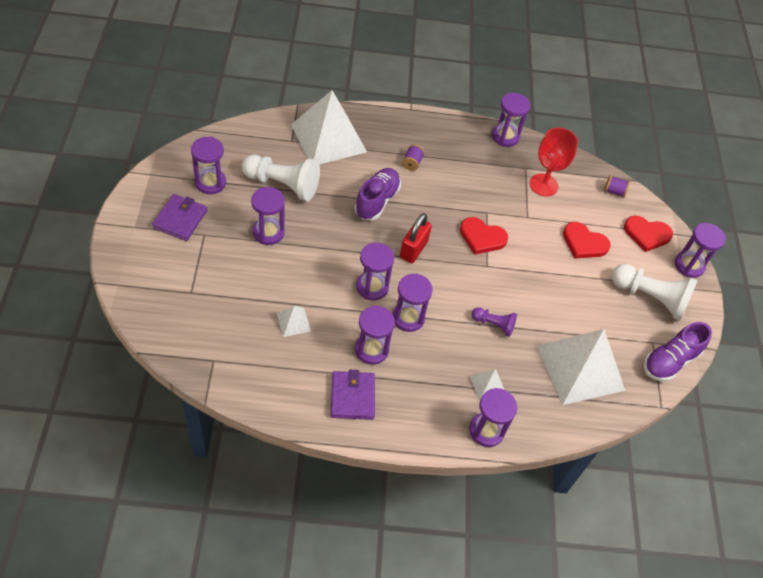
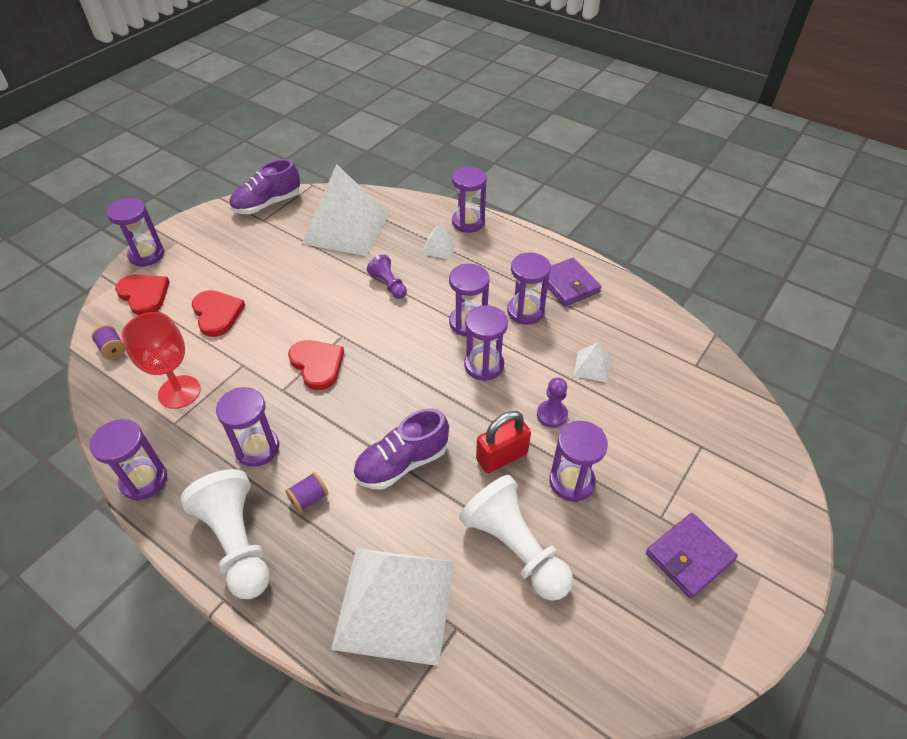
camera: 140 degrees left, 5 degrees down
purple hourglass [191,137,226,194] -> purple hourglass moved to [216,387,279,467]
purple wallet [331,370,375,420] -> purple wallet turned 60 degrees counterclockwise [548,258,601,306]
red padlock [400,213,432,263] -> red padlock moved to [476,411,531,473]
white pawn [612,264,698,321] -> white pawn moved to [180,469,270,599]
purple shoe [644,322,712,382] -> purple shoe turned 150 degrees clockwise [229,159,300,214]
none -> purple pawn [537,377,568,428]

